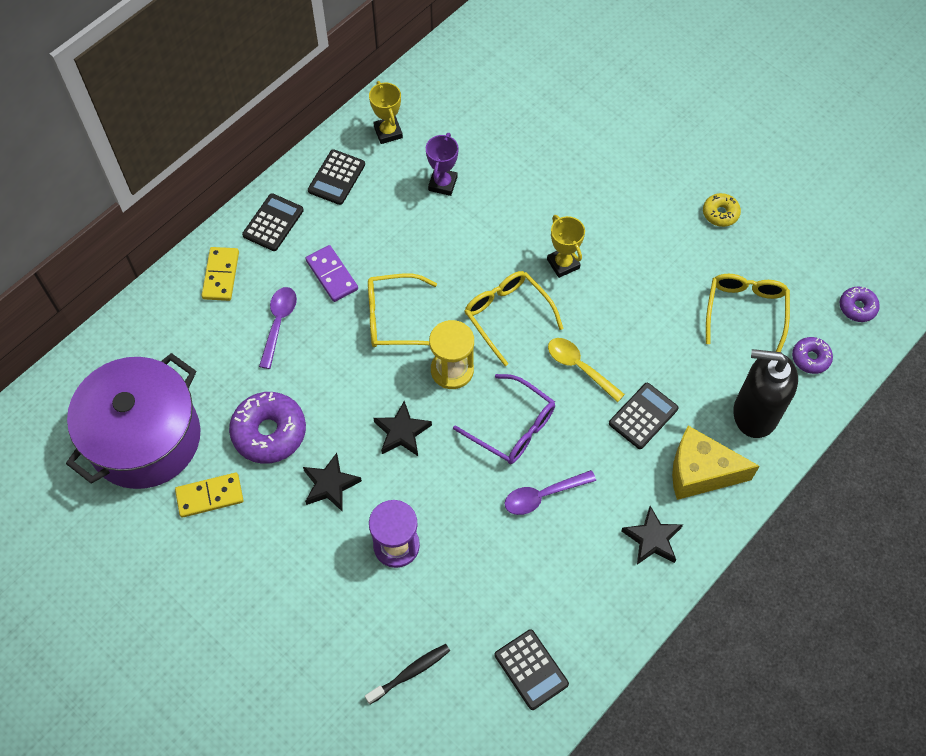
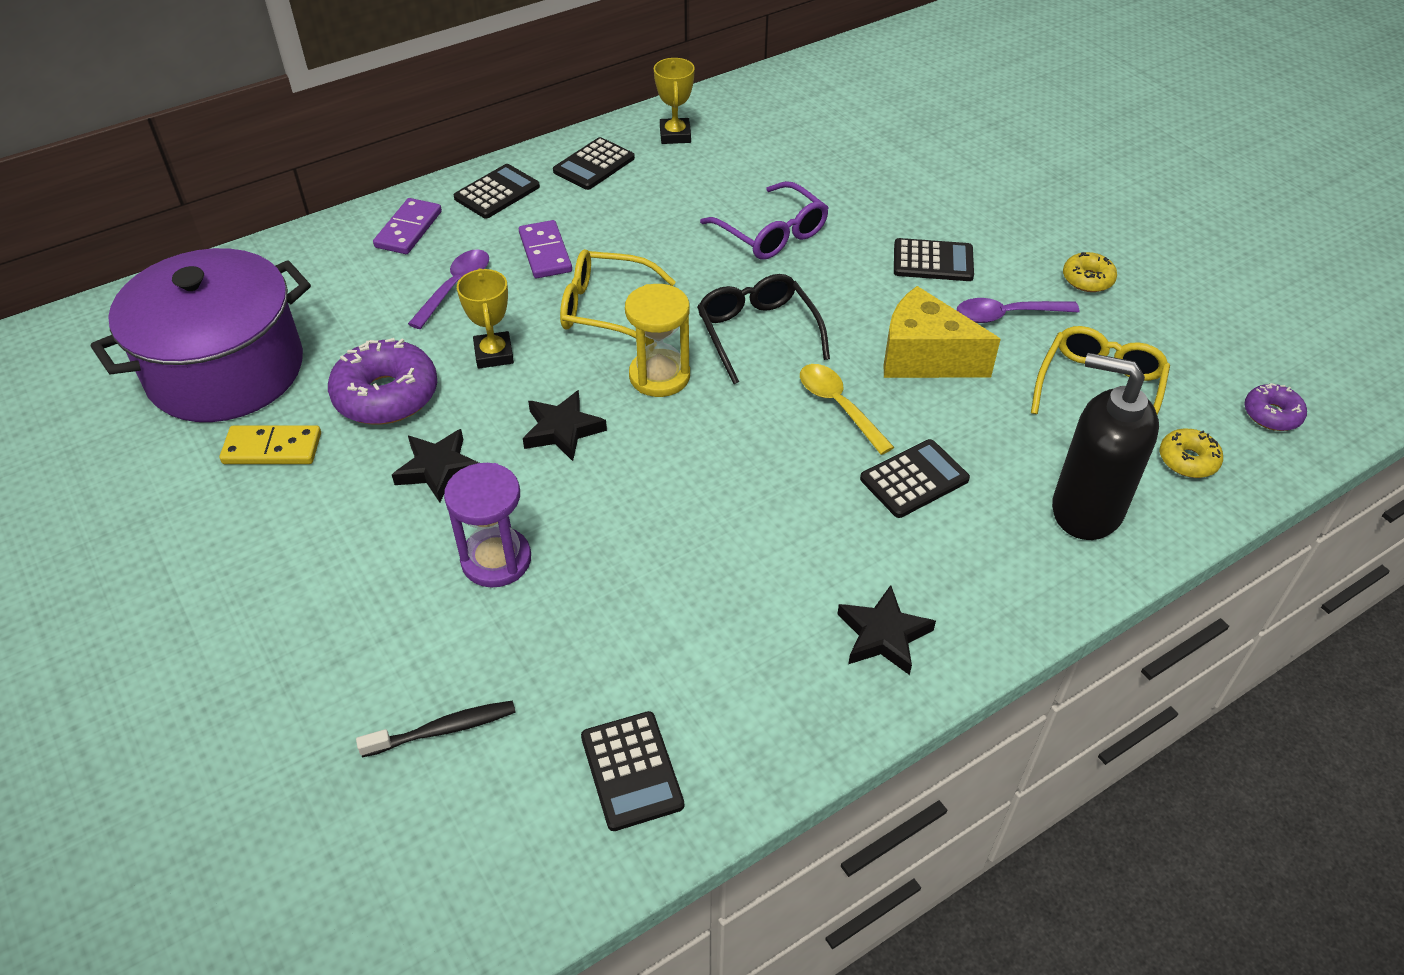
camera: 15 degrees right, 15 degrees down
yellow domino [202,247,239,301] -> purple domino [373,198,442,254]
purple trophy [426,133,459,196] -> none
purple glasses [453,374,555,464] -> purple glasses moved to [700,181,829,260]
yellow glasses [464,271,564,366] -> black glasses [697,274,830,384]
purple spoon [504,470,596,515] -> purple spoon moved to [957,298,1080,323]
yellow trophy [547,215,585,278] -> yellow trophy moved to [457,268,514,369]
yellow cheese [672,426,760,500] -> yellow cheese moved to [883,286,1001,378]
purple donut [792,337,833,374] -> yellow donut [1160,429,1223,478]
none -> black calculator [894,238,974,281]

